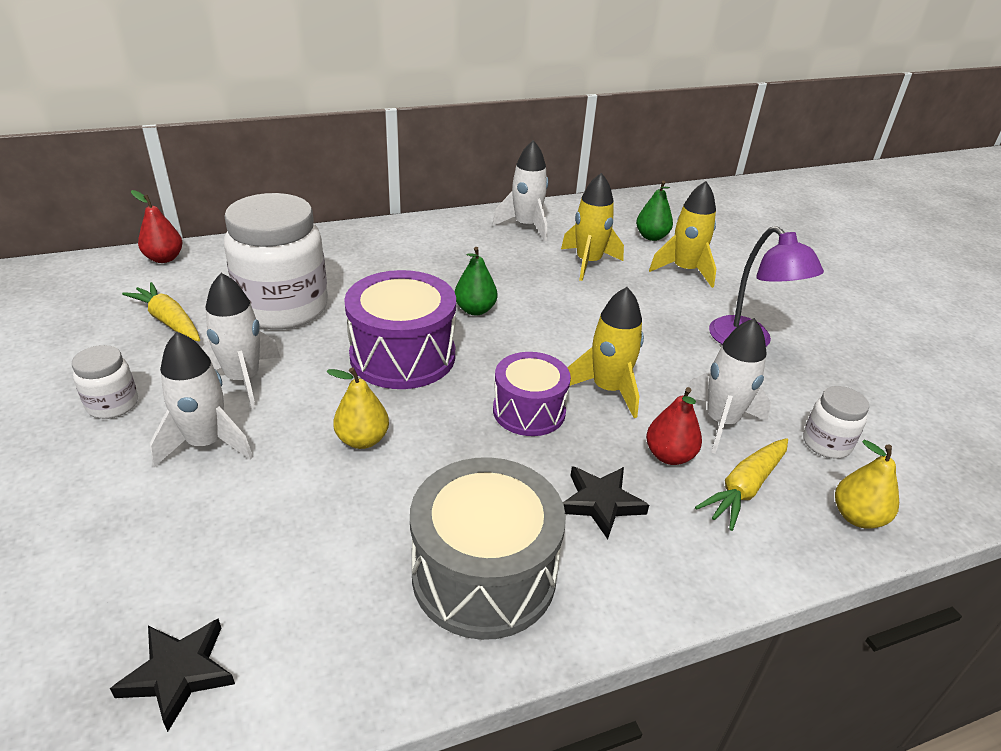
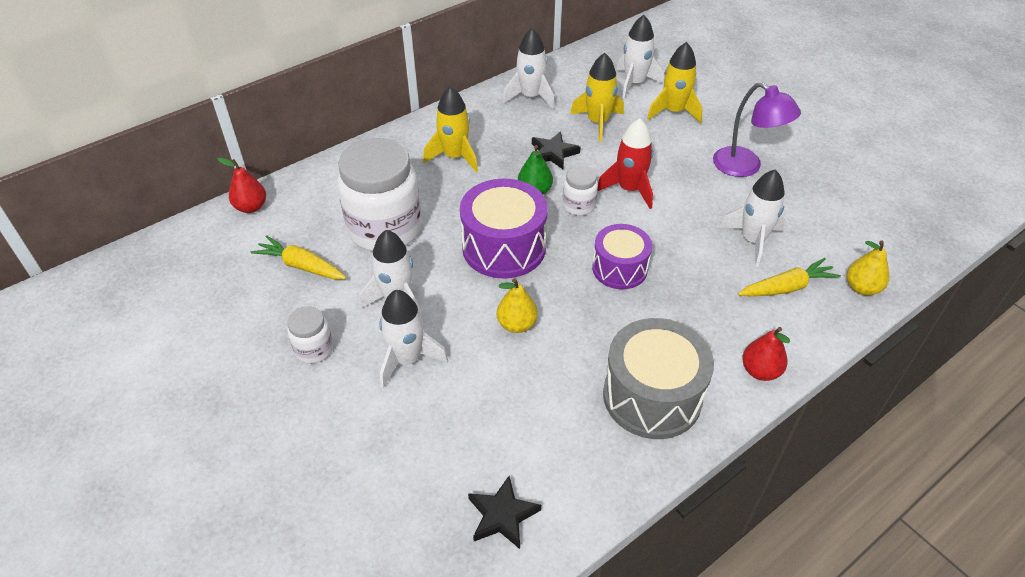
camera: 15 degrees left, 10 degrees up
black star [563,466,649,539] -> black star moved to [532,131,581,169]
yellow rocket [567,287,644,418] -> yellow rocket moved to [423,86,478,172]
green pear [636,181,673,241] -> white rocket [617,15,664,99]
red pear [646,387,702,465] -> red pear moved to [742,327,790,381]
yellow carrot [695,438,788,531] -> yellow carrot turned 135 degrees counterclockwise [738,258,841,296]
white jar [803,386,869,459] -> white jar moved to [563,166,598,216]
none -> red rocket [598,118,653,209]

